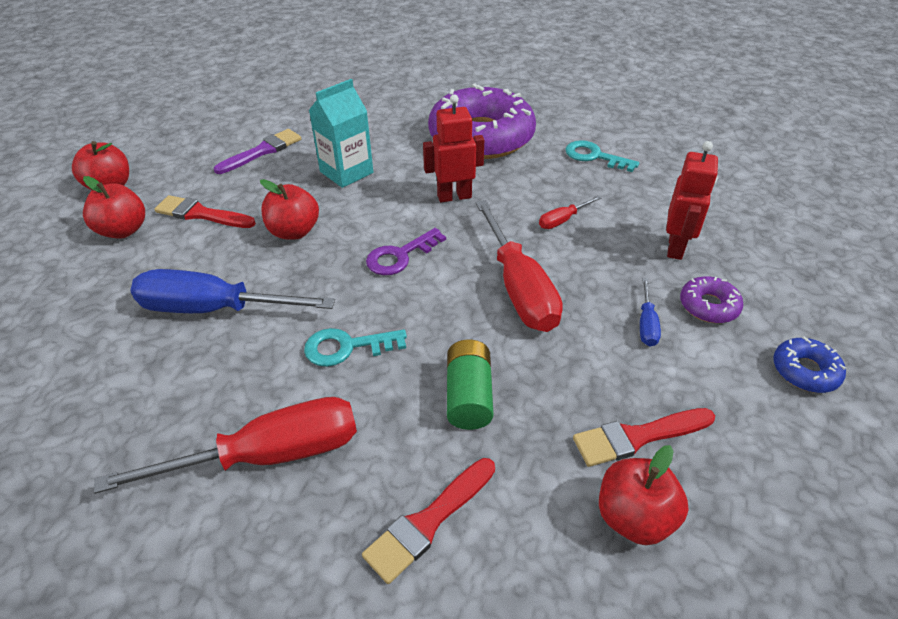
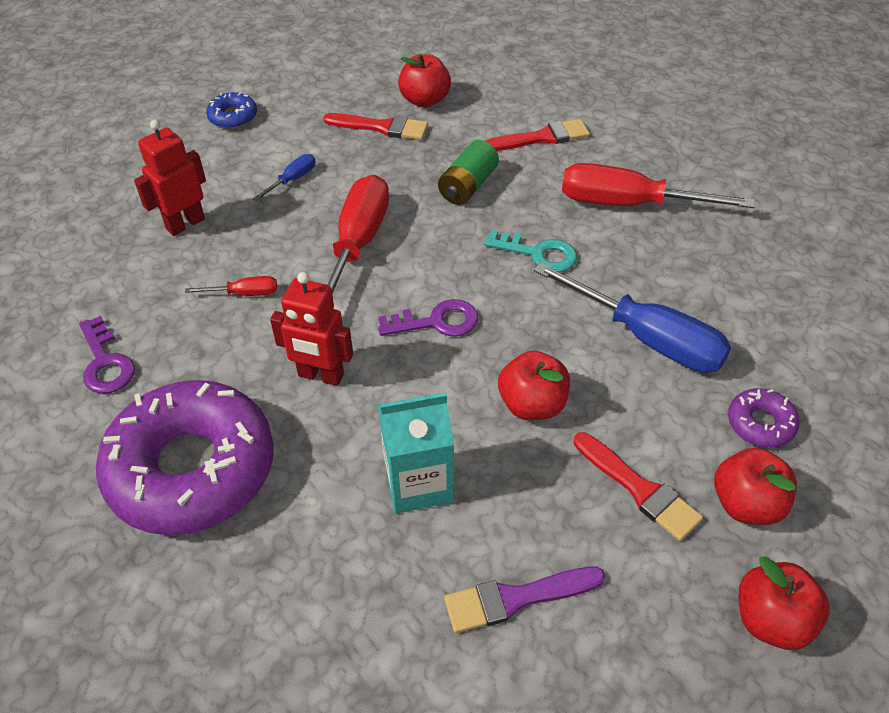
camera: 150 degrees left, 5 degrees up
turquoise key [565,140,639,172] -> purple key [79,316,135,394]
purple donut [680,276,743,323] -> purple donut moved to [728,388,800,448]

